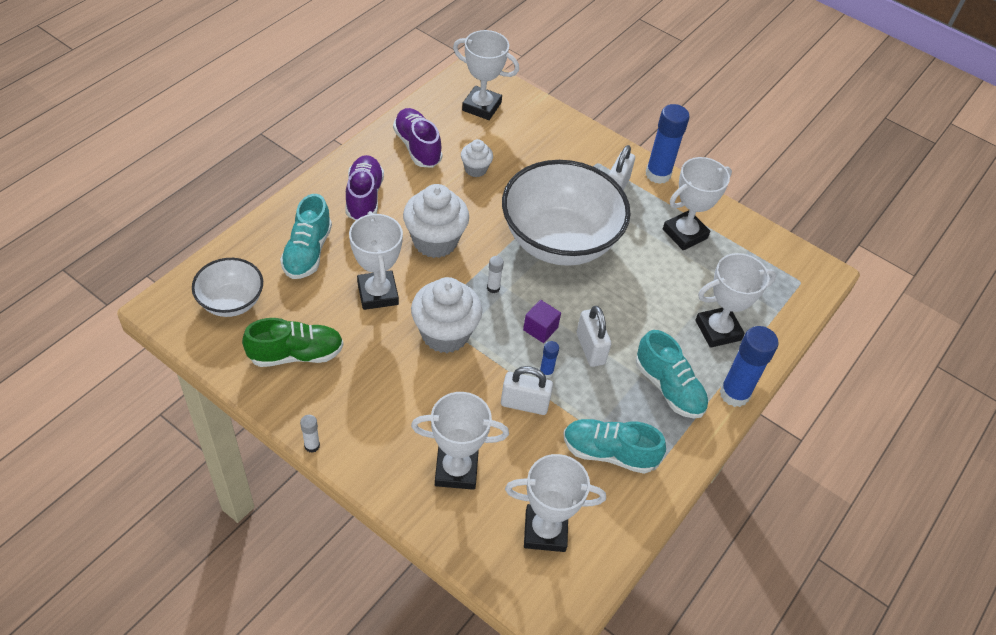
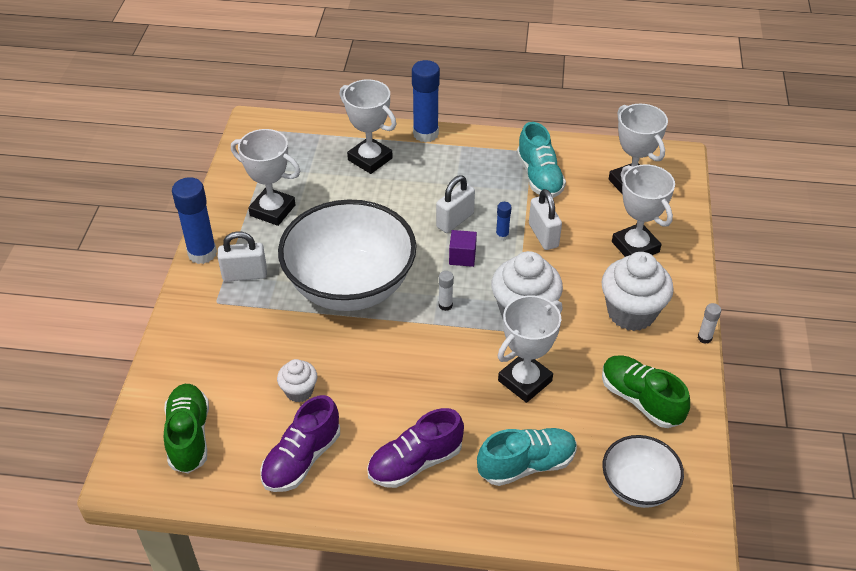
camera: 115 degrees left, 5 degrees down
white cupcake [403,184,469,258] -> white cupcake moved to [602,252,674,331]
white trophy [453,30,519,120] -> green shoe [164,384,209,473]
turquoise shoe [636,330,709,418] -> none

